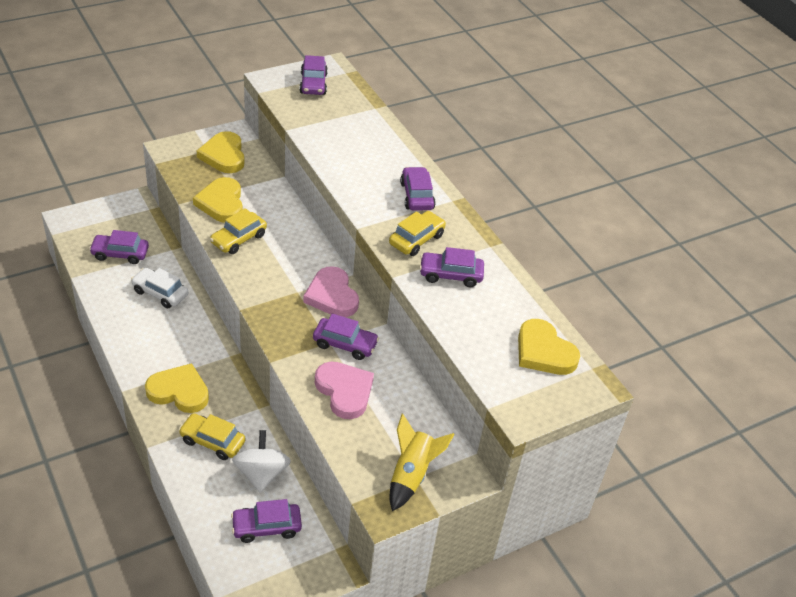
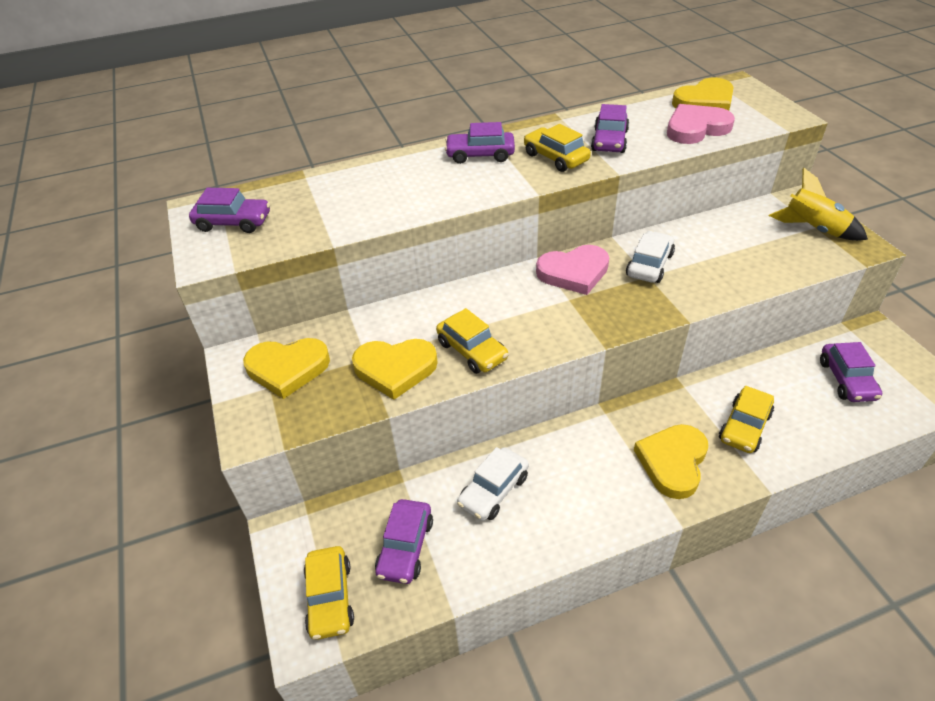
camera: 75 degrees left, 0 degrees up
white spinning top [232,430,291,493] -> none
purple car [313,313,379,360] -> white car [626,231,675,283]
pink heart [315,362,374,419] -> pink heart moved to [667,104,735,144]
none -> yellow car [304,546,354,640]

